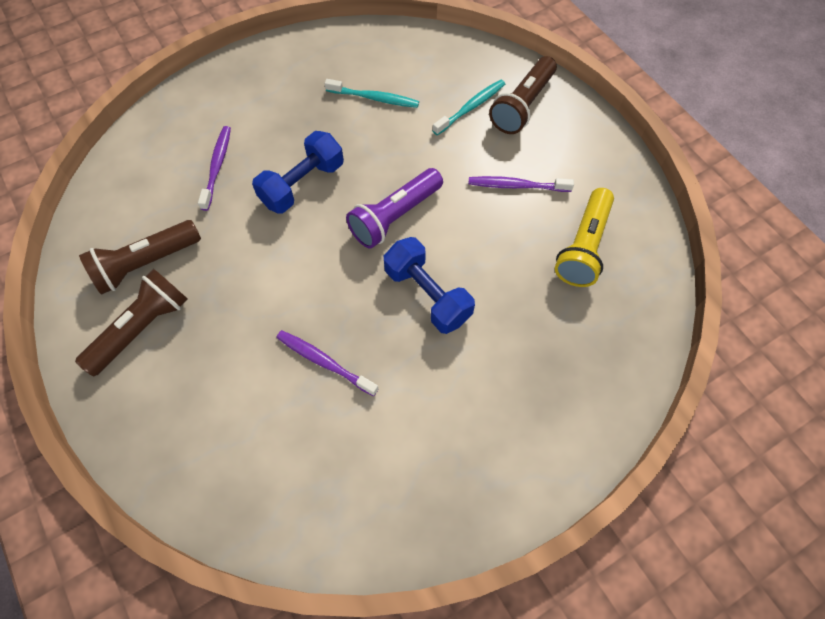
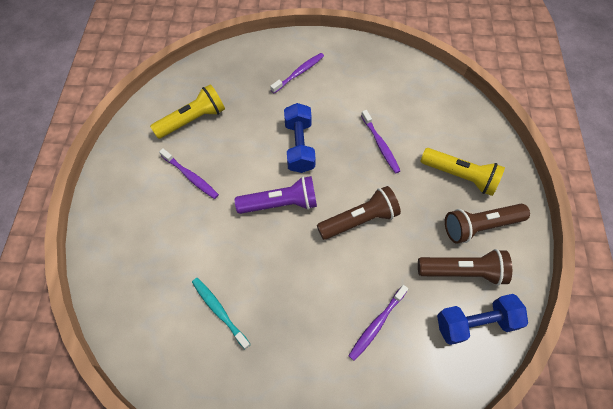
camera: 145 degrees left, 0 degrees up
blue dumbbell [252,131,344,213] -> blue dumbbell moved to [437,294,528,345]
turquoise toothbrush [432,80,505,135] -> none
brown flashlight [489,56,557,134] -> brown flashlight moved to [317,186,401,240]
none -> purple toothbrush [270,53,324,93]
none -> yellow flashlight [420,148,505,196]

